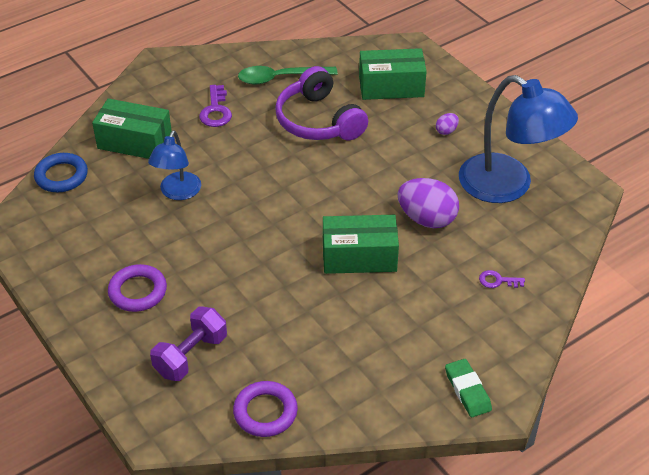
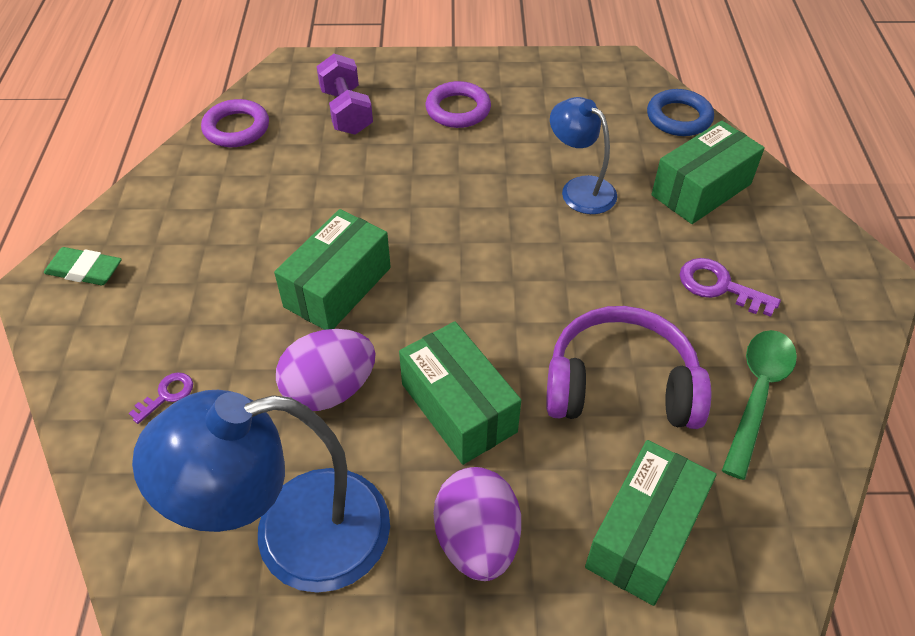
camera: 125 degrees right, 5 degrees up
purple egg [436,113,459,135] -> purple egg [433,467,521,581], size x2.21
none -> green box [399,321,521,465]

